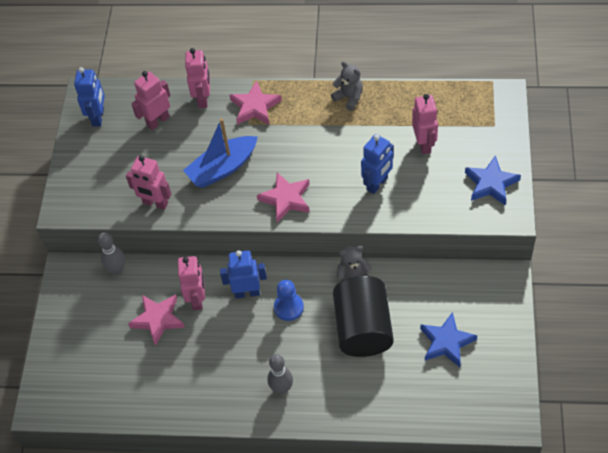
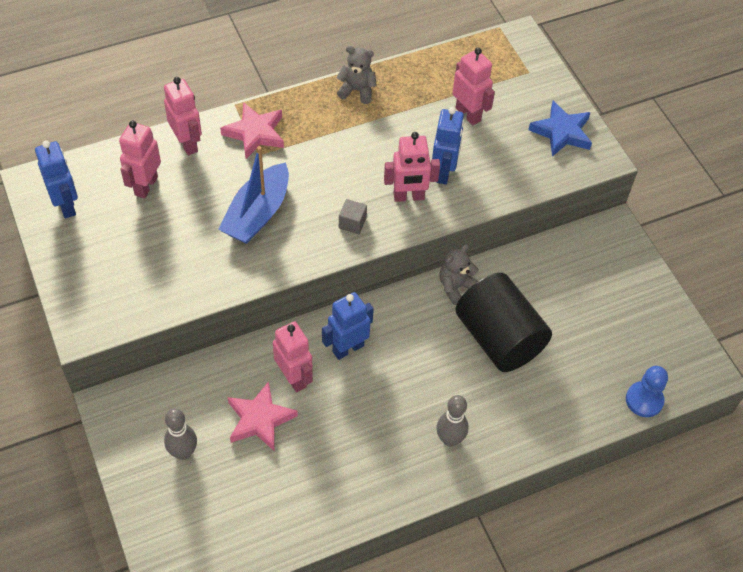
camera: 35 degrees left, 0 degrees up
grey bowling pin [98,232,125,275] -> grey bowling pin moved to [164,408,197,460]
pink robot [126,155,171,210] -> pink robot moved to [384,132,440,202]
pink star [257,172,310,222] -> grey cube [339,199,367,234]
blue pawn [274,280,304,321] -> blue pawn moved to [626,366,668,417]
blue star [420,312,477,367] -> none

